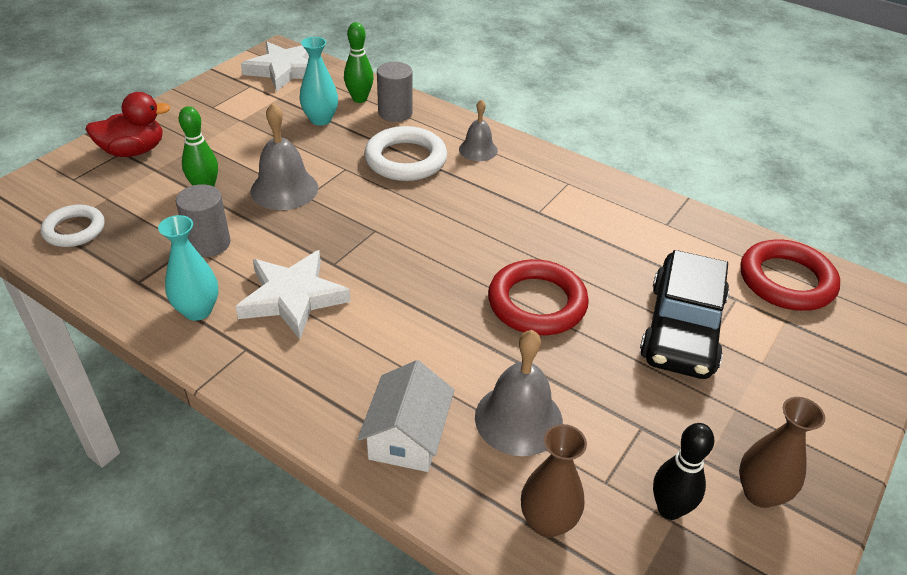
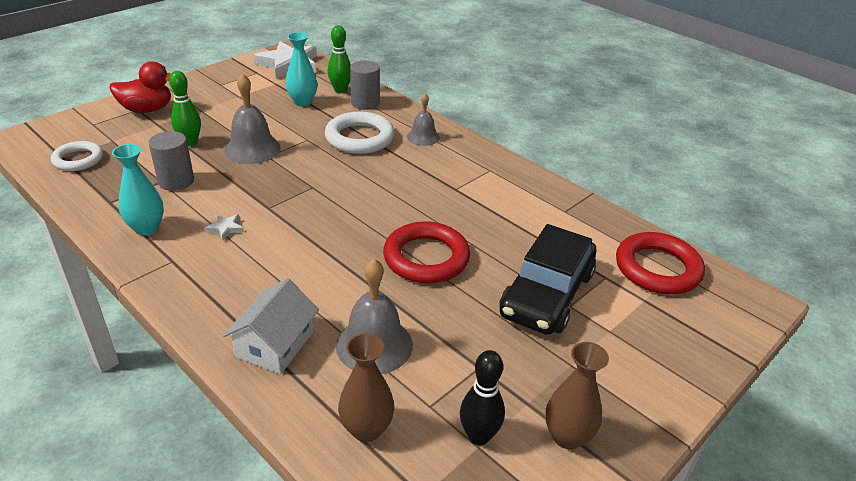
camera: 10 degrees right, 5 degrees down
white star [235,250,351,339] -> white star [205,214,244,240], size x0.41

